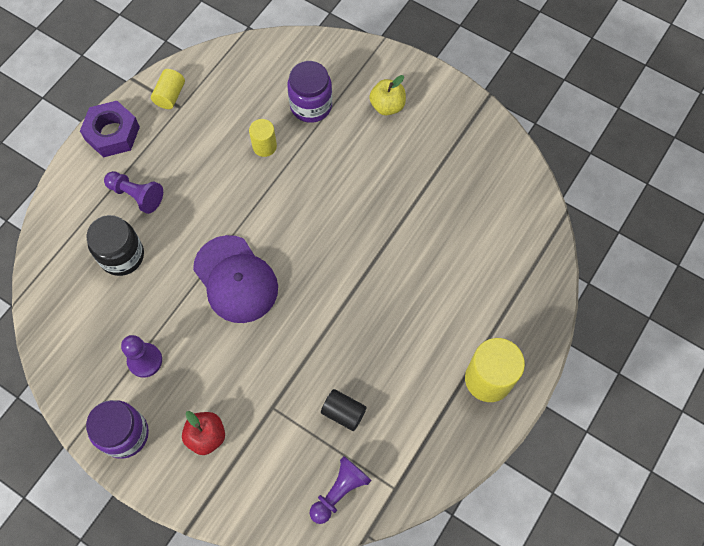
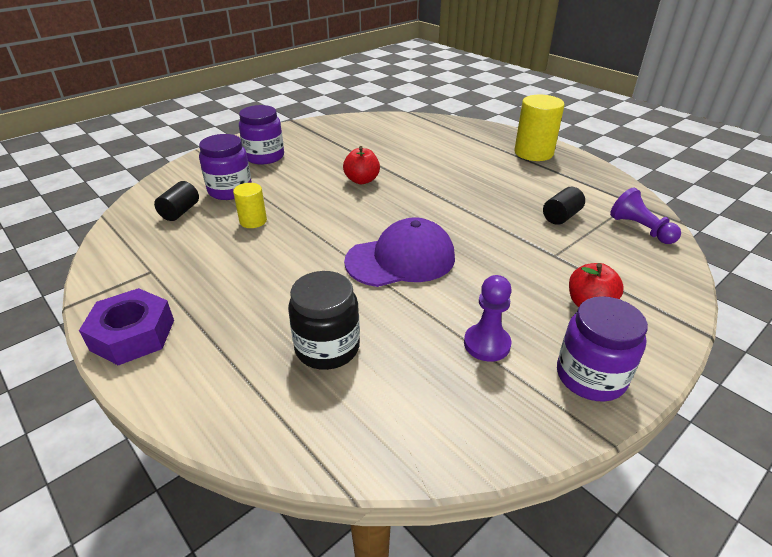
camera: 75 degrees left, 30 degrees down
purple pawn [104,171,163,214] -> none
yellow cylinder [151,69,185,109] -> none
yellow apple [369,75,406,115] -> purple jar [239,105,284,164]
none -> black cylinder [154,181,199,221]
none -> red apple [343,146,380,184]

